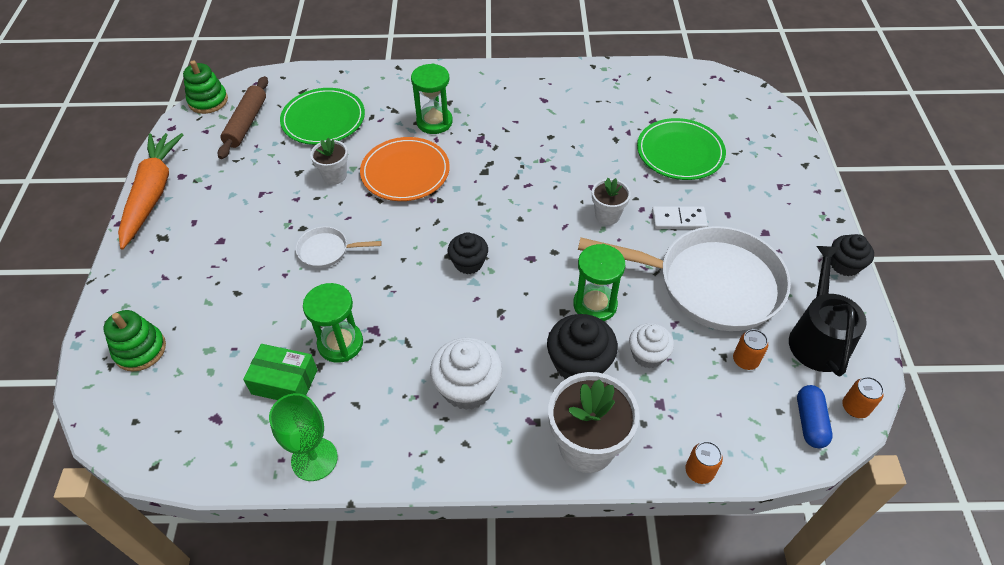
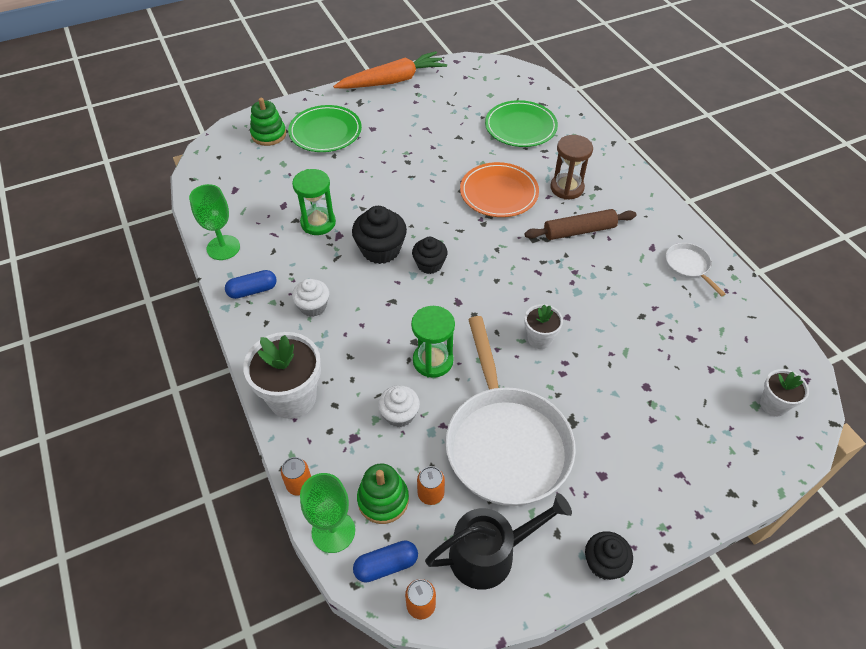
camera: 65 degrees right, 0 degrees up
green stacking toy [183,60,228,114] -> green stacking toy moved to [357,463,409,524]
brown rolling pin [218,76,268,159] -> brown rolling pin moved to [524,209,636,240]
green box [243,344,318,400] -> none
white pan [296,226,382,268] -> white pan moved to [666,243,725,296]
white flower pot [310,138,348,185] -> white flower pot moved to [760,369,809,416]
green hourglass [411,63,453,134] -> brown hourglass [550,135,593,200]
white cupcake [430,337,502,410] -> white cupcake [292,279,329,317], size x0.65
black cupcake [547,314,618,379] -> black cupcake moved to [352,206,407,264]
green plate [637,118,726,180] -> green plate moved to [288,105,362,152]
white domino [652,206,708,229] -> none
none -> blue capsule [225,270,277,299]
none -> green goblet [300,473,355,553]

